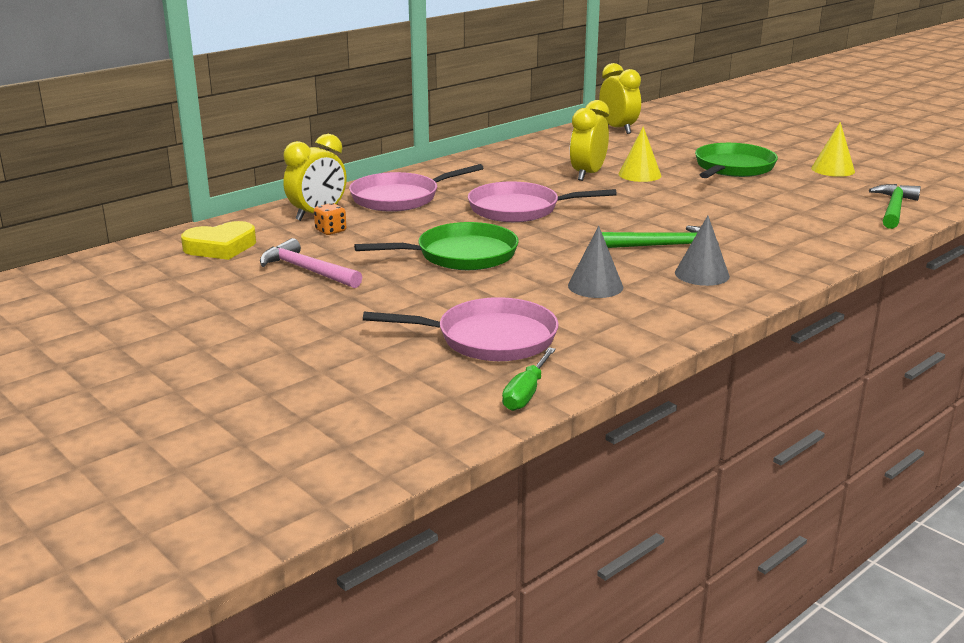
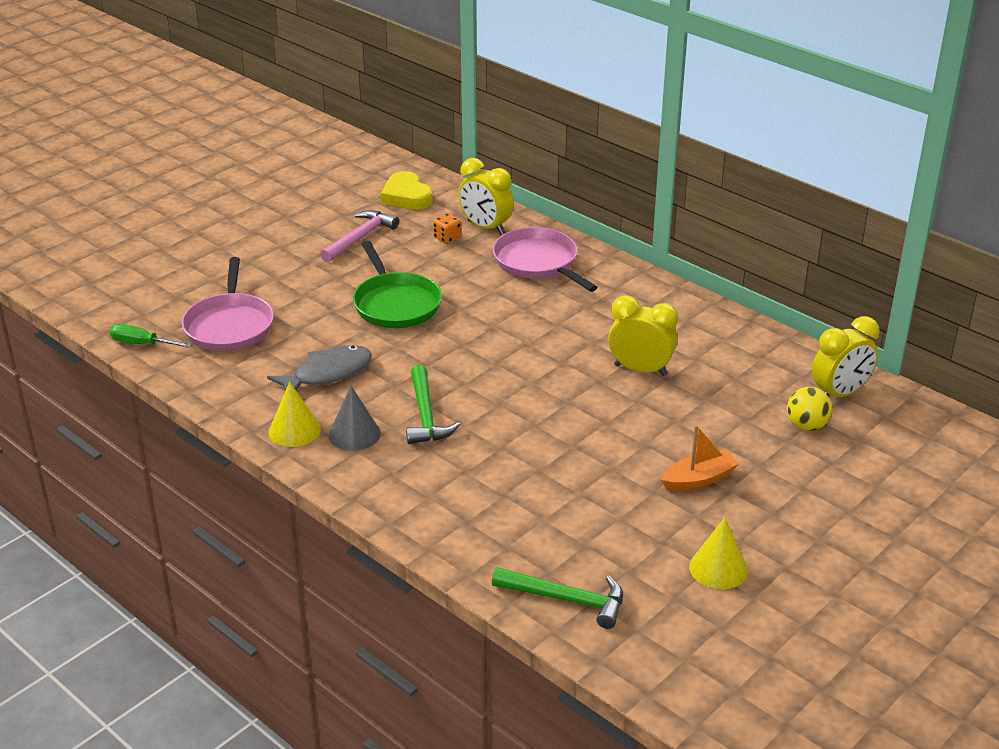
camera: 85 degrees right, 10 degrees up
pink pan [468,181,617,222] -> none
grey cone [568,226,623,298] -> grey fish [267,345,372,391]
yellow cone [619,126,661,182] -> yellow cone moved to [269,382,321,447]
green pan [695,143,778,178] -> orange boat [661,425,739,491]
none -> yellow ball [787,387,832,431]

